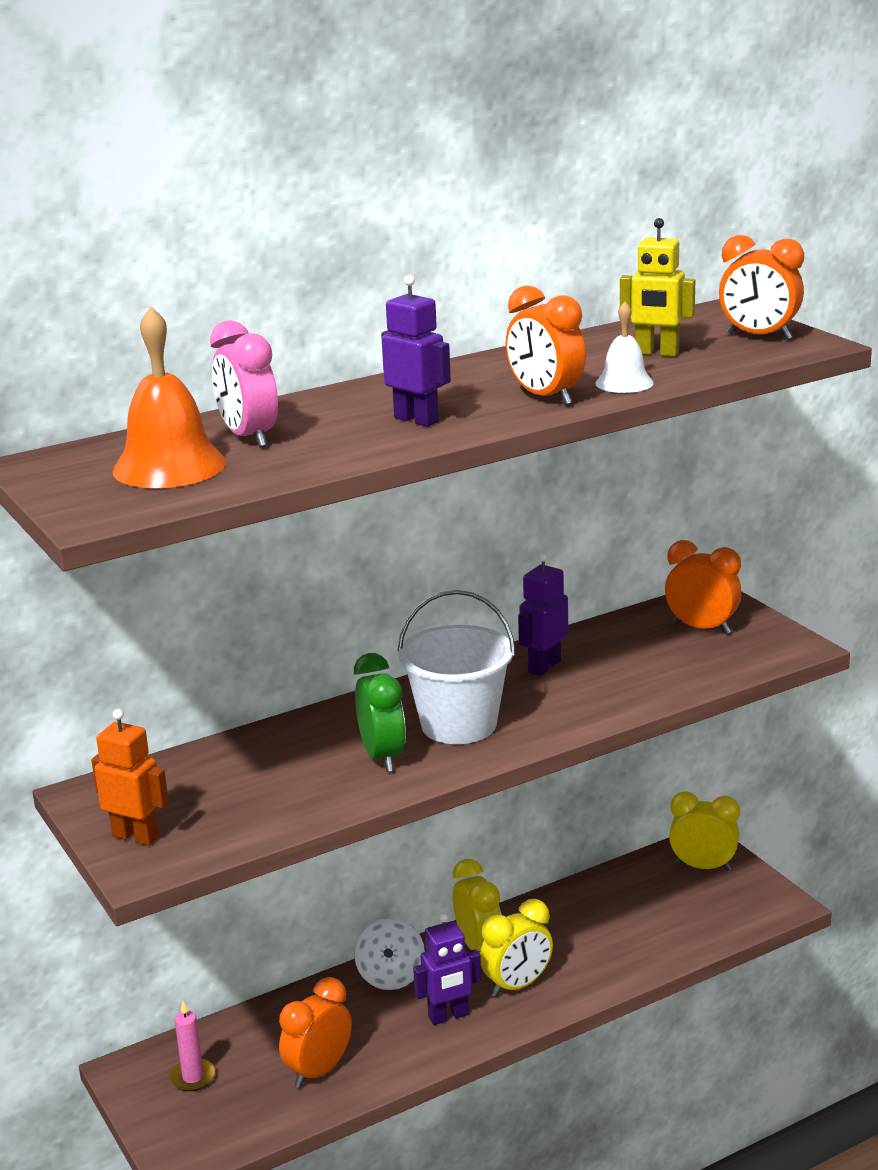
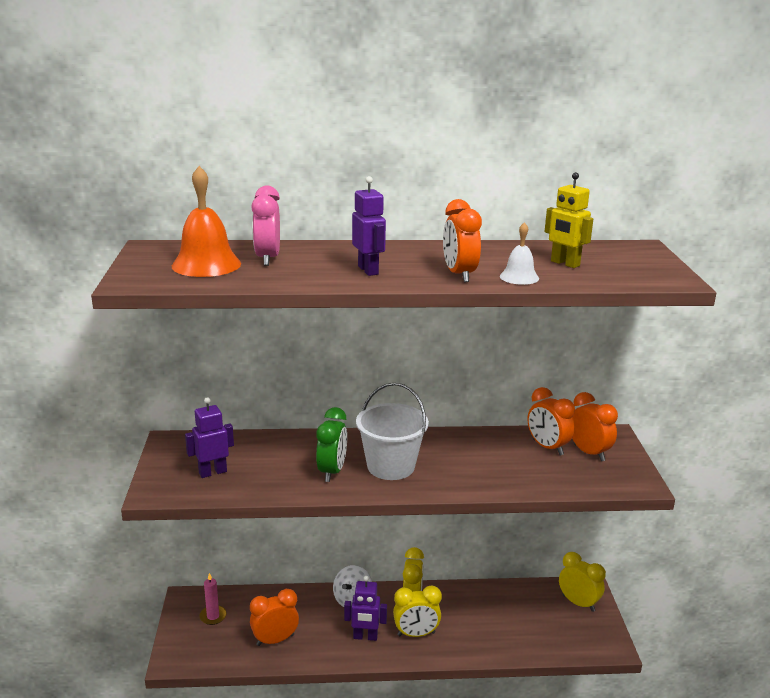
camera: 25 degrees right, 0 degrees up
orange robot [91,709,169,846] -> none
purple robot [518,552,568,676] -> purple robot moved to [185,397,234,478]
orange clock [719,235,804,340] -> orange clock moved to [527,387,575,455]

